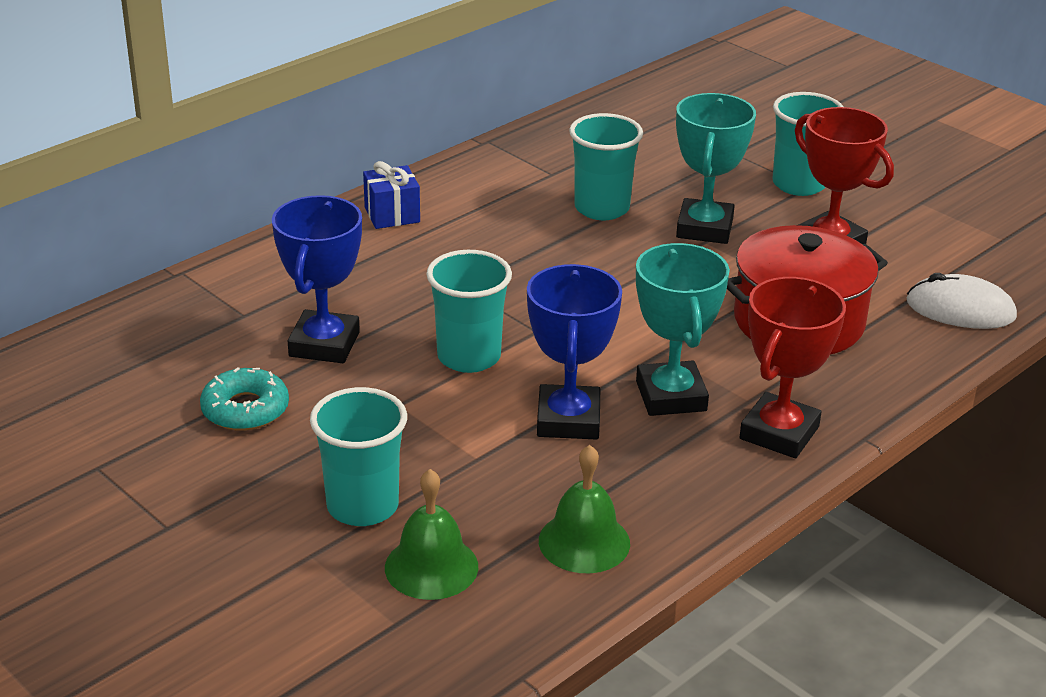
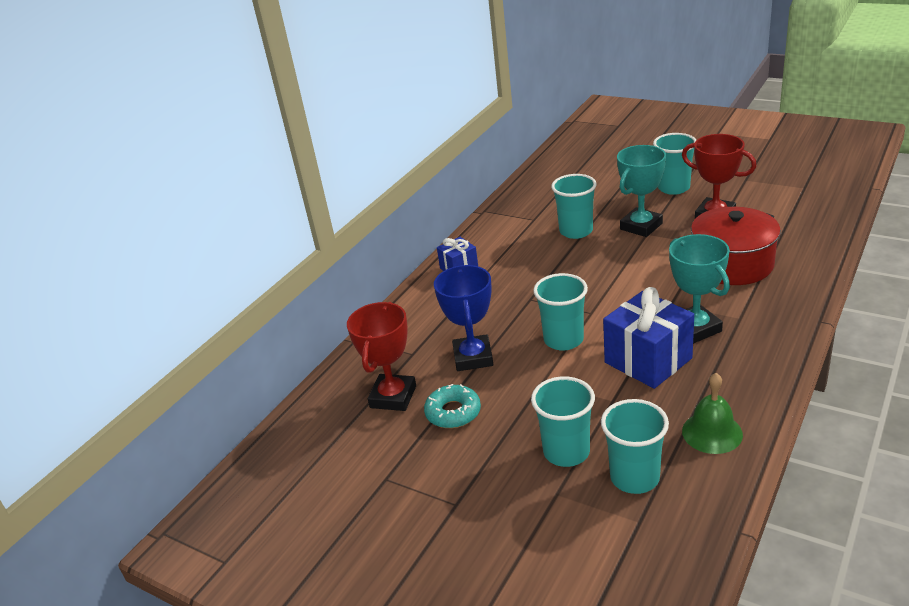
camera: 10 degrees left, 0 degrees up
green bell [385,469,478,600] -> turquoise cup [601,399,669,494]
blue trophy [527,264,622,440] -> blue gift [603,287,694,389]
turquoise trophy [676,93,756,244] -> turquoise trophy turned 45 degrees clockwise [617,145,666,237]
red trophy [740,277,846,458] -> red trophy moved to [347,302,416,411]
white mouse [907,273,1017,329] -> none

